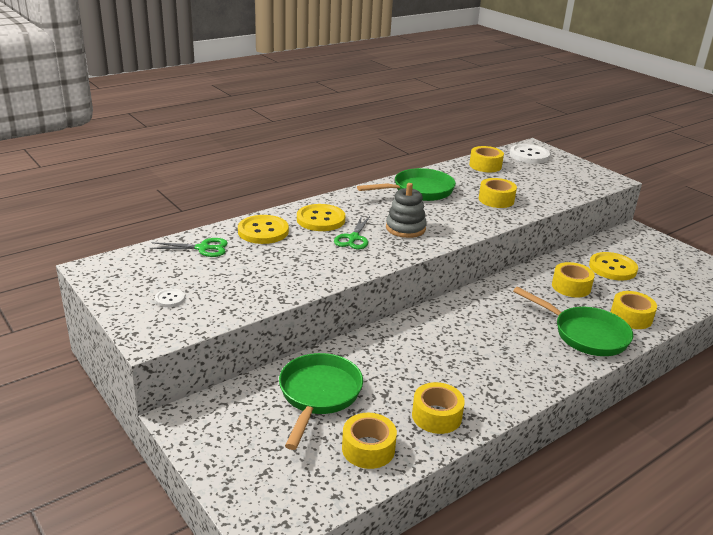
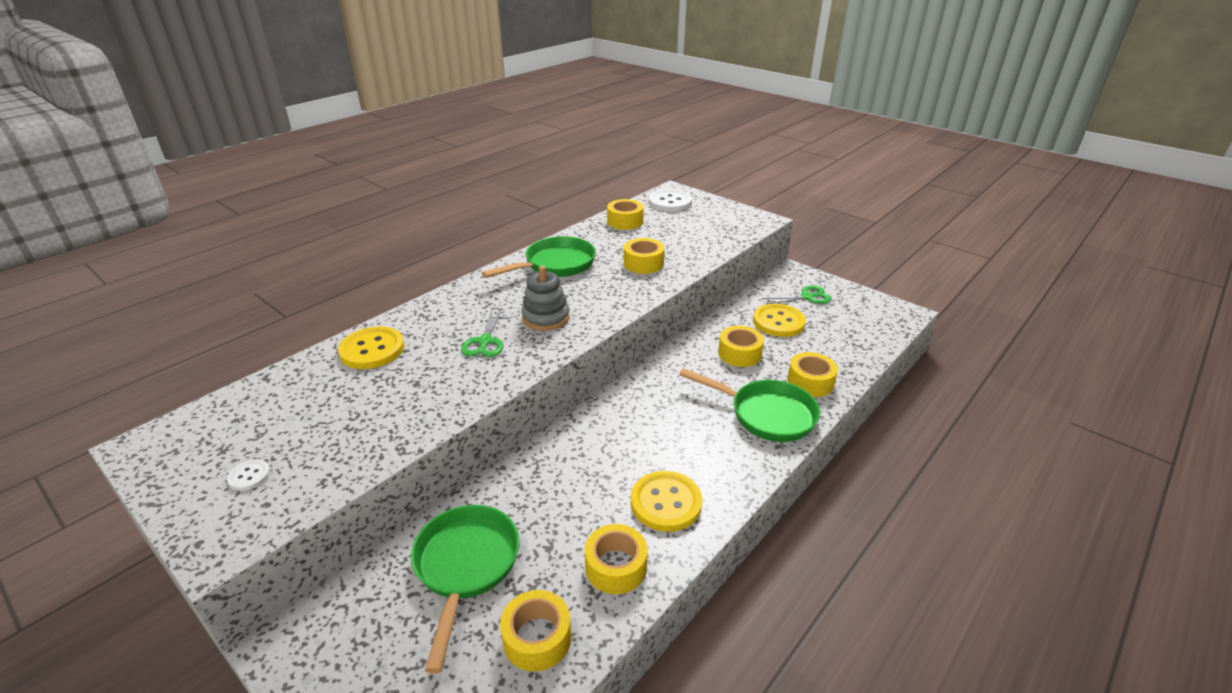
camera: 10 degrees left, 5 degrees up
green scissors [149,238,228,257] -> green scissors moved to [762,285,832,304]
yellow button [297,204,345,231] -> yellow button moved to [631,471,702,532]

